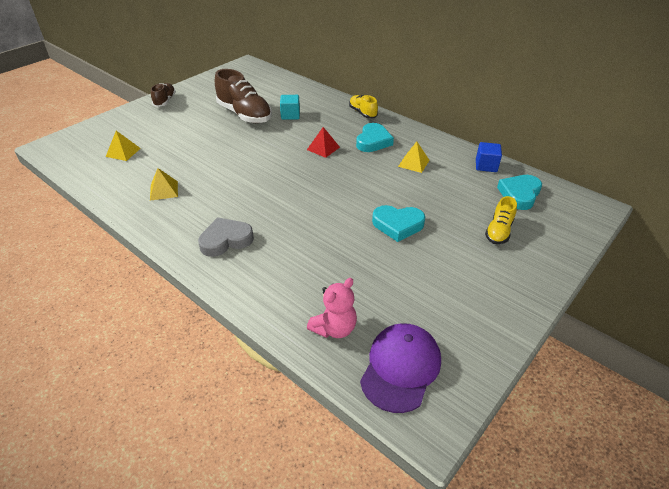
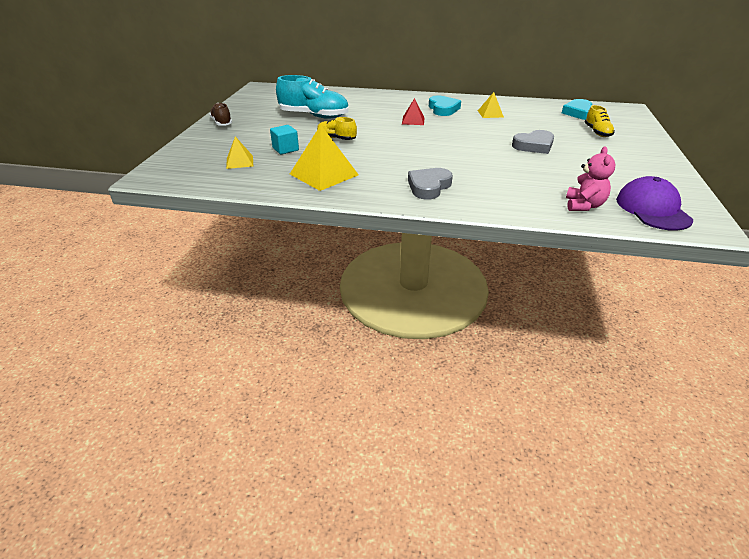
camera: 30 degrees left, 5 degrees down
yellow pyramid [150,168,178,201] -> yellow pyramid [290,125,359,191], size x1.81
brown shoe [215,69,272,123] -> turquoise shoe [276,75,349,119]
turquoise cube [280,95,300,120] -> turquoise cube moved to [270,125,299,154]
yellow shoe [349,95,378,118] -> yellow shoe moved to [317,117,357,140]
turquoise heart [372,205,425,242] -> grey heart [512,130,554,154]
blue cube [476,142,502,172] -> none

